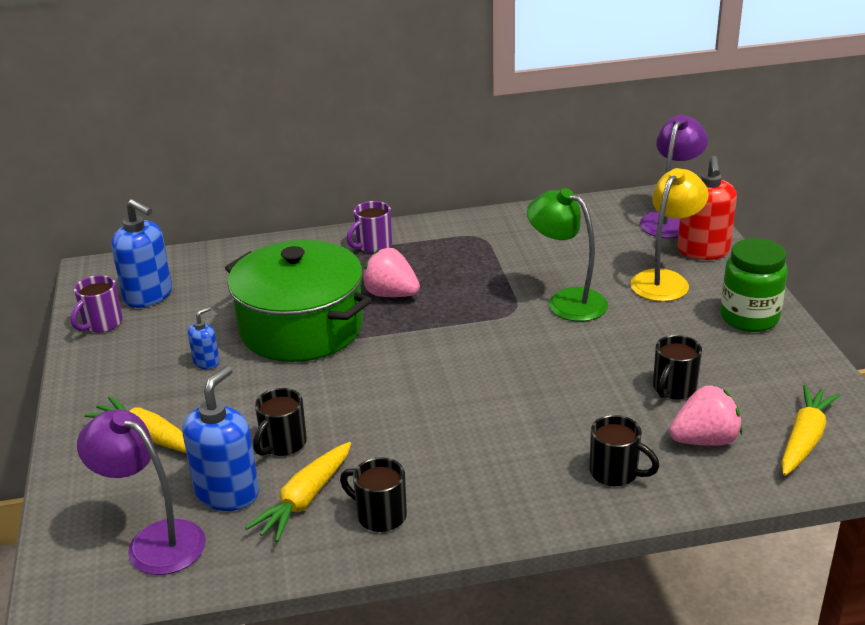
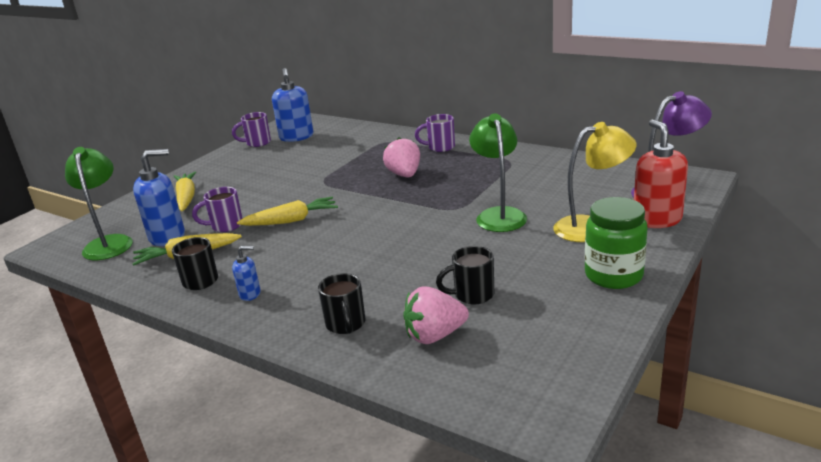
camera: 45 degrees right, 5 degrees down
purple lamp [77,409,206,575] -> green lamp [65,147,133,260]
blue soap dispenser [188,307,220,369] -> blue soap dispenser moved to [232,246,261,301]
green pot [225,240,372,362] -> none
black mug [253,388,307,456] -> purple mug [192,187,243,232]
pink strawberry [669,385,743,446] -> pink strawberry turned 135 degrees clockwise [403,286,469,344]
red soap dispenser [677,156,737,260] -> red soap dispenser turned 120 degrees clockwise [634,120,688,228]
yellow carrot [781,385,840,476] -> yellow carrot moved to [237,197,338,226]

